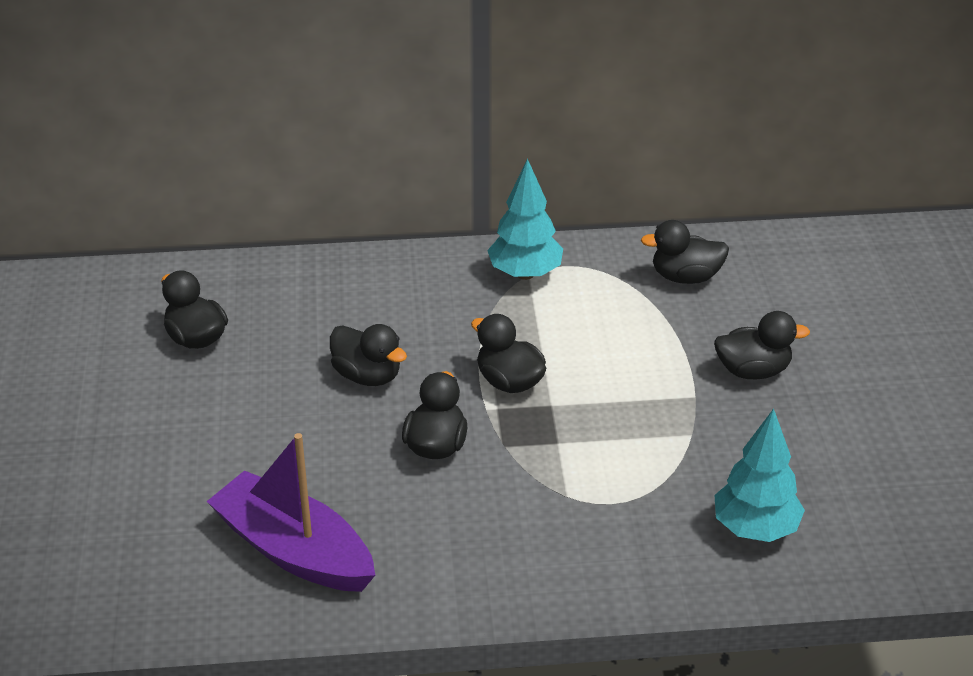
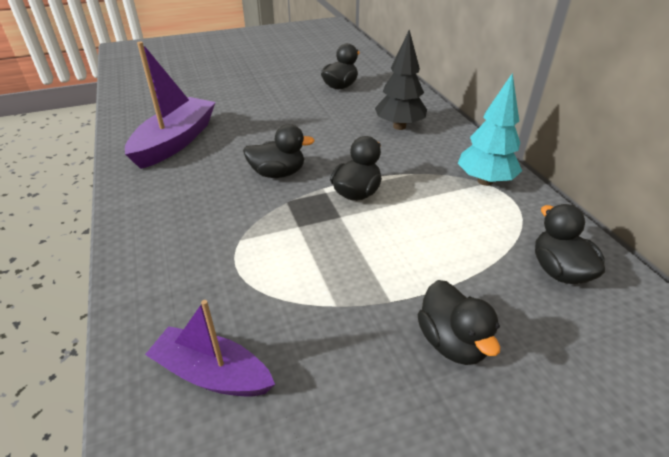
camera: 75 degrees right, 0 degrees up
black duck [330,324,407,386] -> none
turquoise tree [714,408,805,542] -> purple boat [145,300,275,397]
none -> black tree [375,30,427,130]

